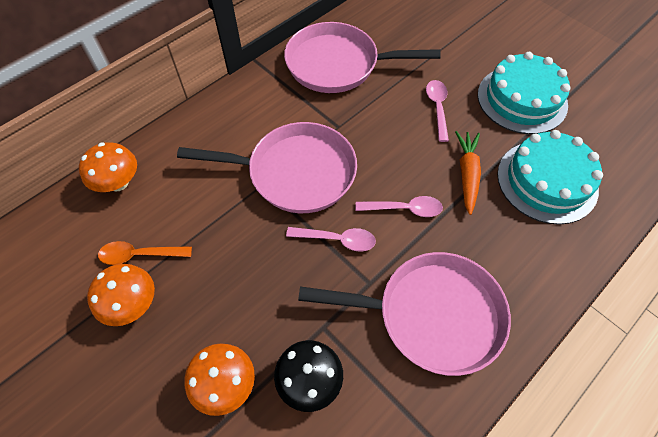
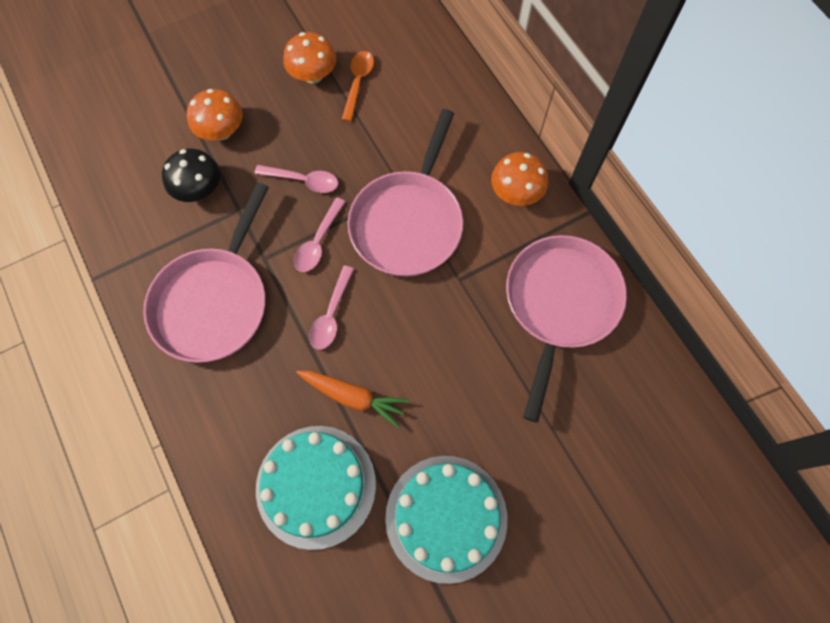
camera: 105 degrees right, 10 degrees up
orange mushroom [79,142,137,192] -> orange mushroom moved to [491,152,548,206]
pink spoon [426,80,449,142] -> pink spoon moved to [254,165,338,193]

